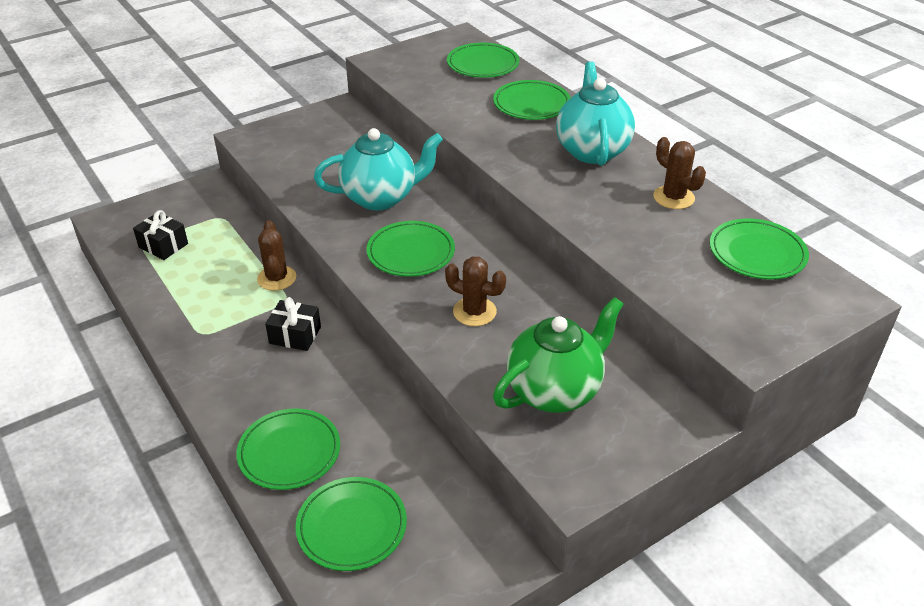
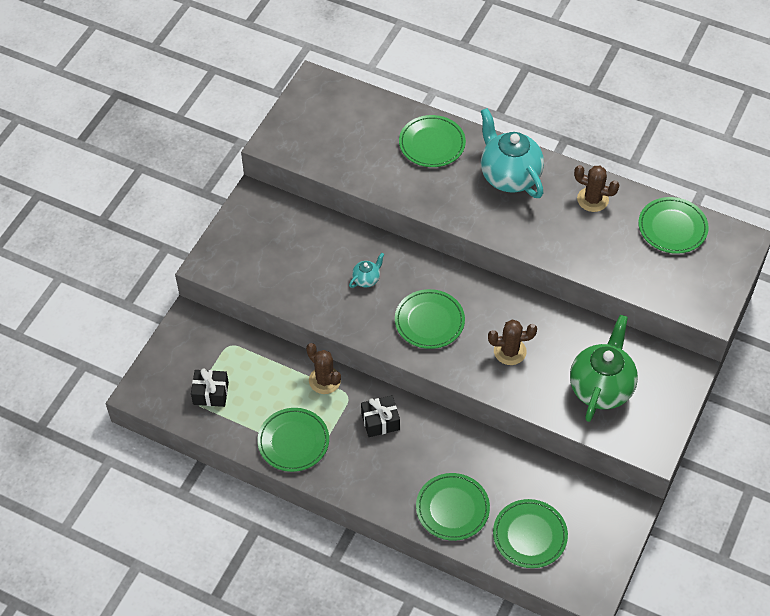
camera: 30 degrees left, 15 degrees up
turquoise teapot [314,128,443,210] -> turquoise teapot [349,253,384,288], size x0.44
green plate [447,43,520,78] -> green plate moved to [257,408,329,472]

